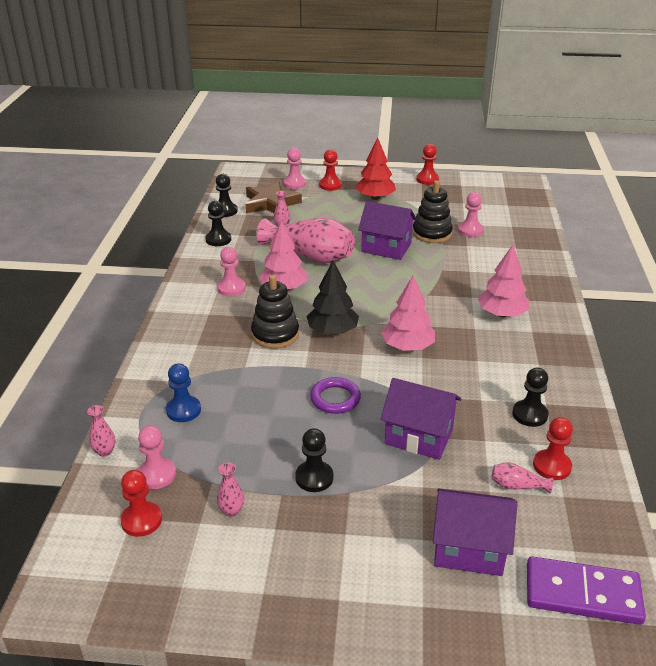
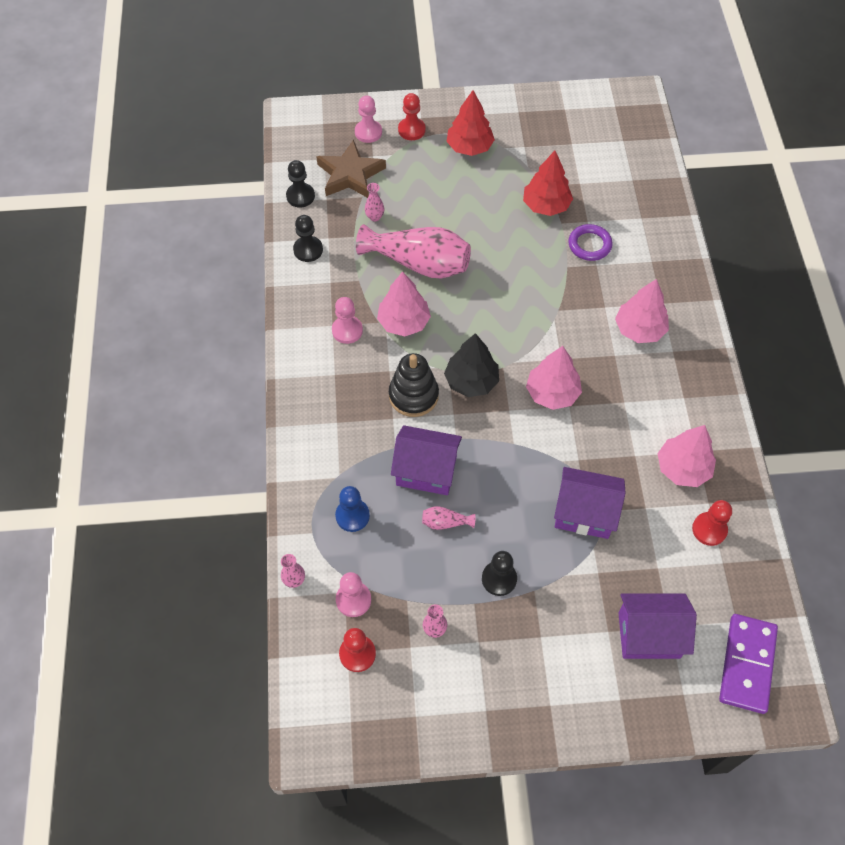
camera: 10 degrees left, 25 degrees up
purple ring [310,377,361,414] -> purple ring moved to [569,224,612,261]
purple house [358,201,417,260] -> purple house moved to [391,425,462,495]
black stacking toy [412,180,453,243] -> red tree [523,151,573,216]
red pawn [416,144,439,185] -> none
pink pawn [458,192,484,237] -> none
pink vase [491,462,554,494] -> pink vase moved to [422,506,475,530]
black pawn [512,368,549,427] -> pink tree [657,425,716,487]
purple domino [527,556,646,625] -> purple domino turned 75 degrees counterclockwise [719,614,778,714]

